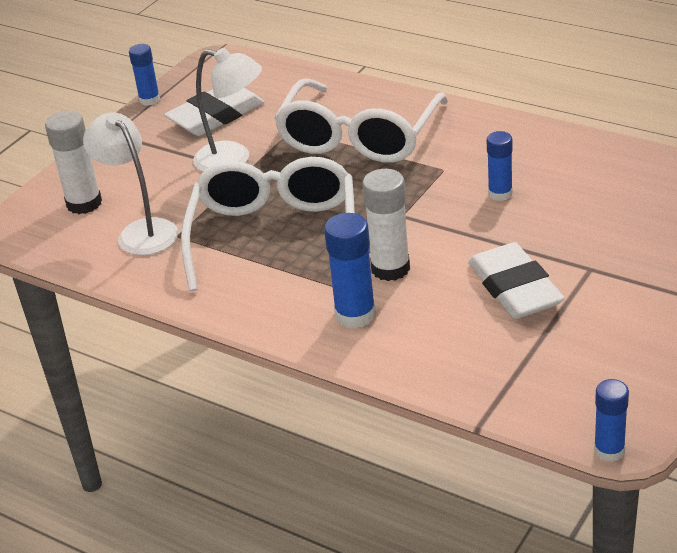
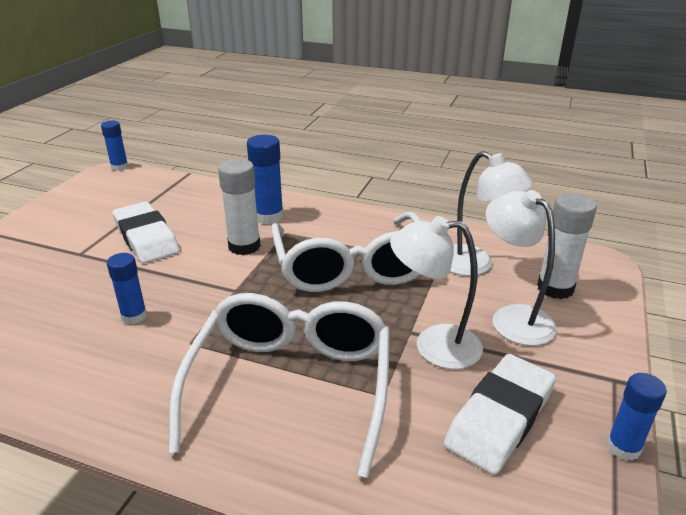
camera: 165 degrees right, 5 degrees down
none -> white lamp [486,190,557,346]

